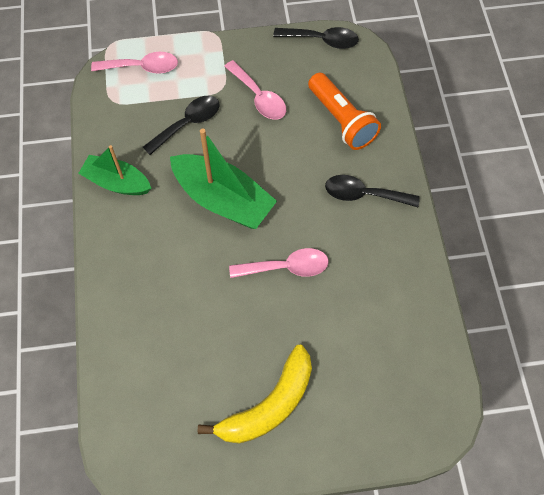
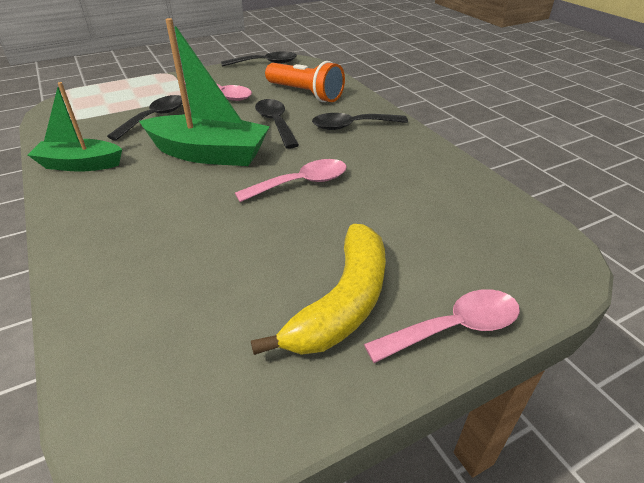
camera: 20 degrees left, 25 degrees down
pink spoon [91,52,178,74] -> pink spoon moved to [364,289,520,363]
none -> black spoon [255,99,299,149]

